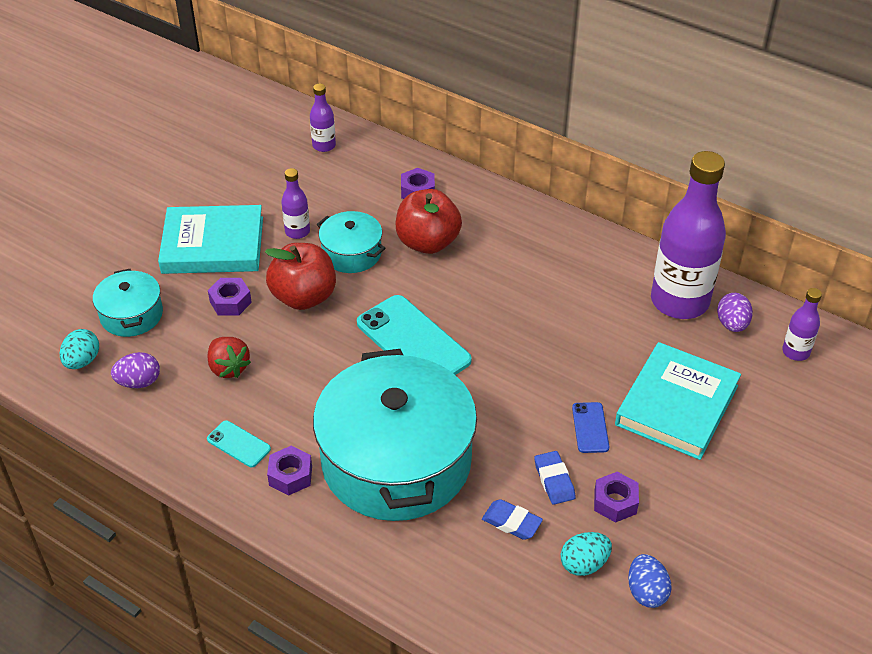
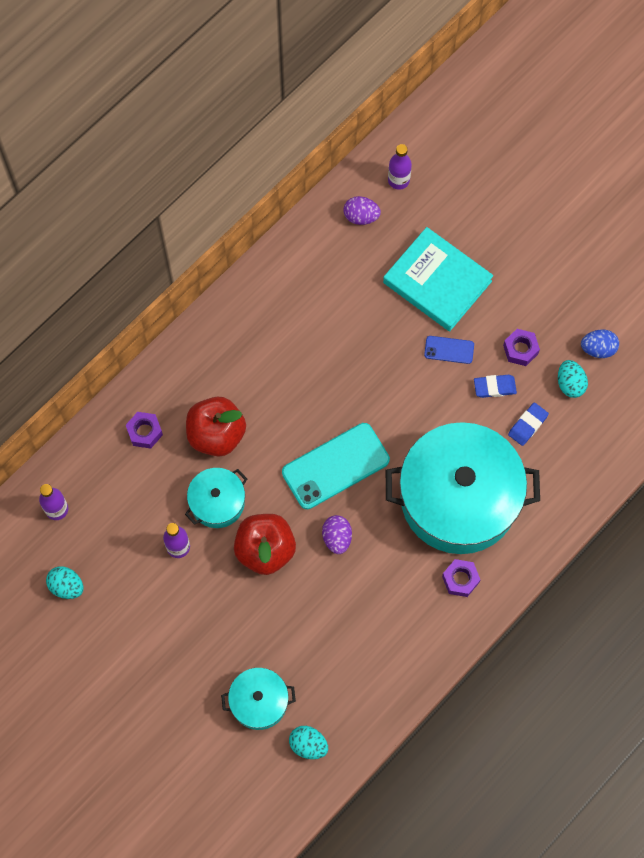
camera: 80 degrees left, 25 degrees up
purple egg [111,352,160,388] -> purple egg moved to [322,515,352,554]
turquoise book [158,205,263,274] -> none
red strawberry [207,337,251,378] -> none
turquoise phone [207,420,271,467] -> none
purple nut [208,278,252,316] -> none
purple bottle [651,151,726,319] -> none
none -> turquoise egg [46,566,84,599]

